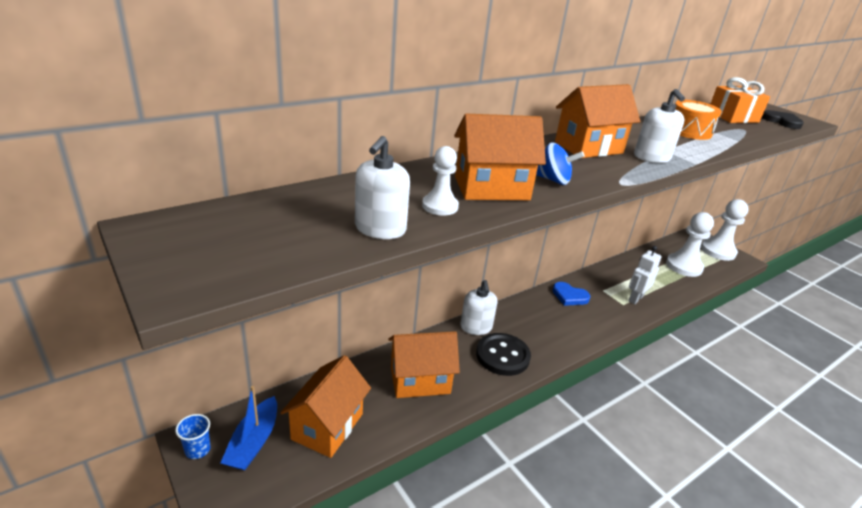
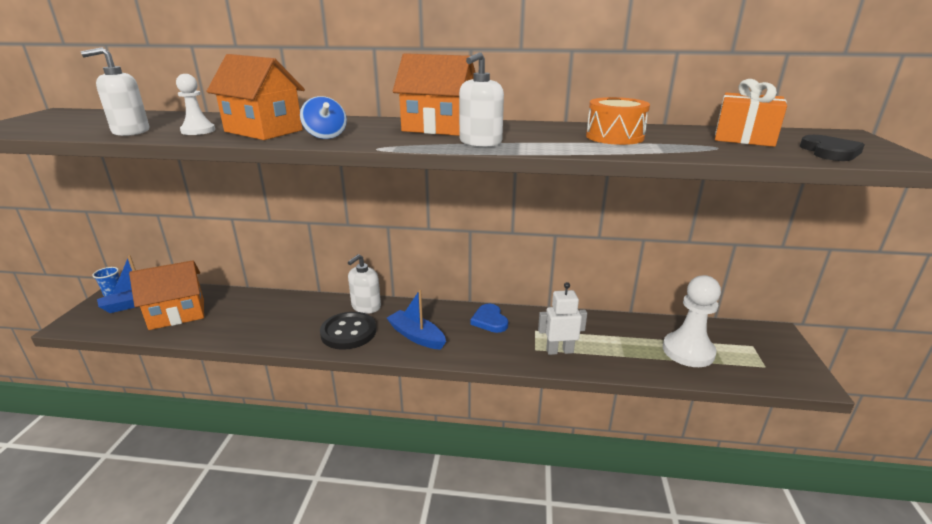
camera: 45 degrees right, 5 degrees down
orange house [388,331,460,398] -> none
white pawn [701,199,749,261] -> none
none -> blue boat [387,290,446,350]

